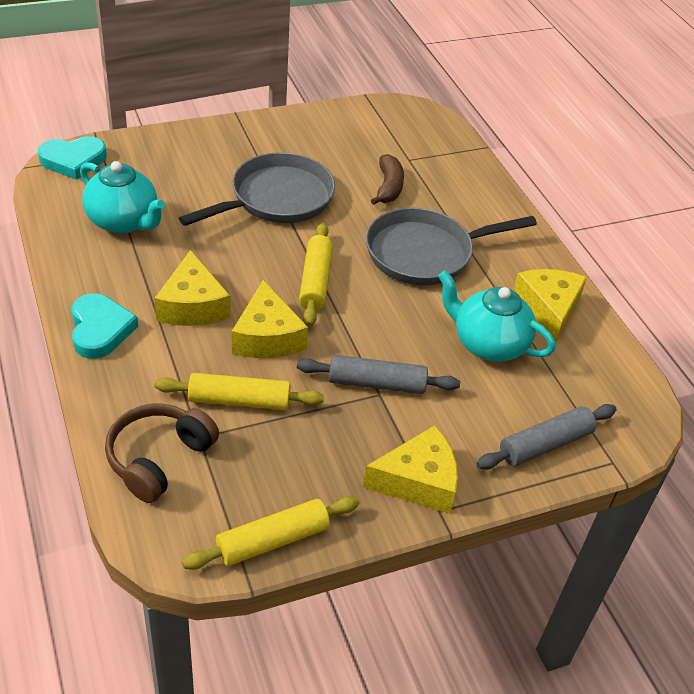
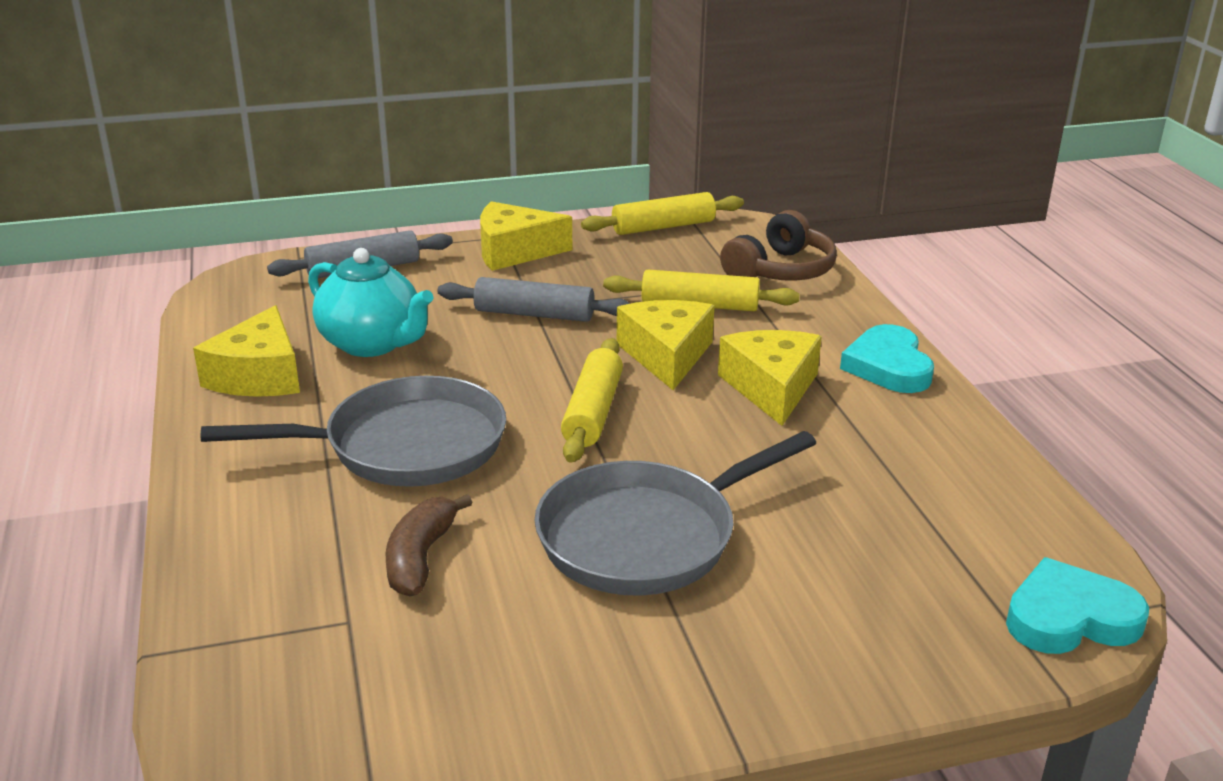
camera: 170 degrees left, 15 degrees down
turquoise teapot [80,161,165,234] -> none

